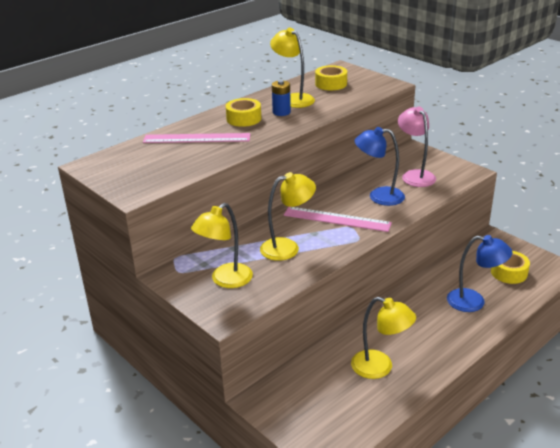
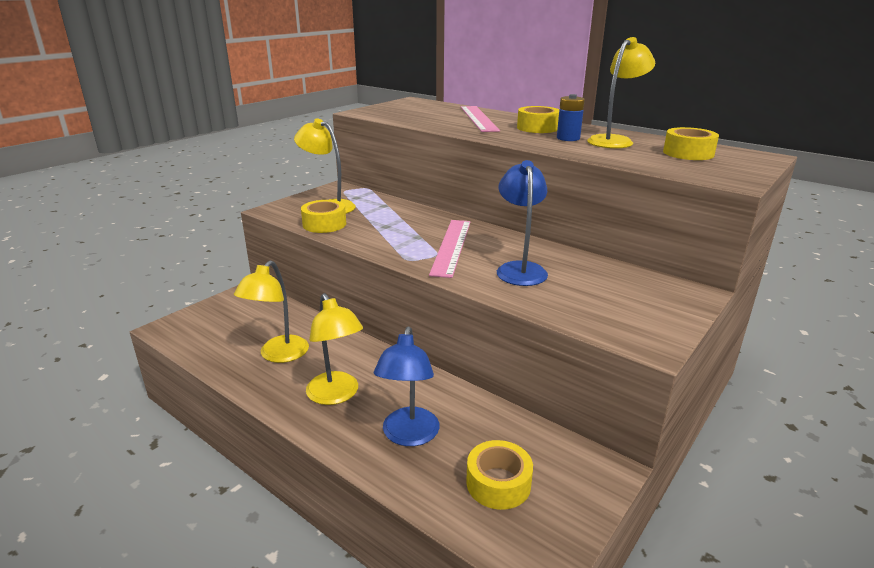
camera: 80 degrees right, 5 degrees down
yellow lamp [260,172,316,261] -> yellow lamp moved to [306,293,363,405]
pink lamp [398,106,436,187] -> none
none -> yellow tape [301,200,346,233]

